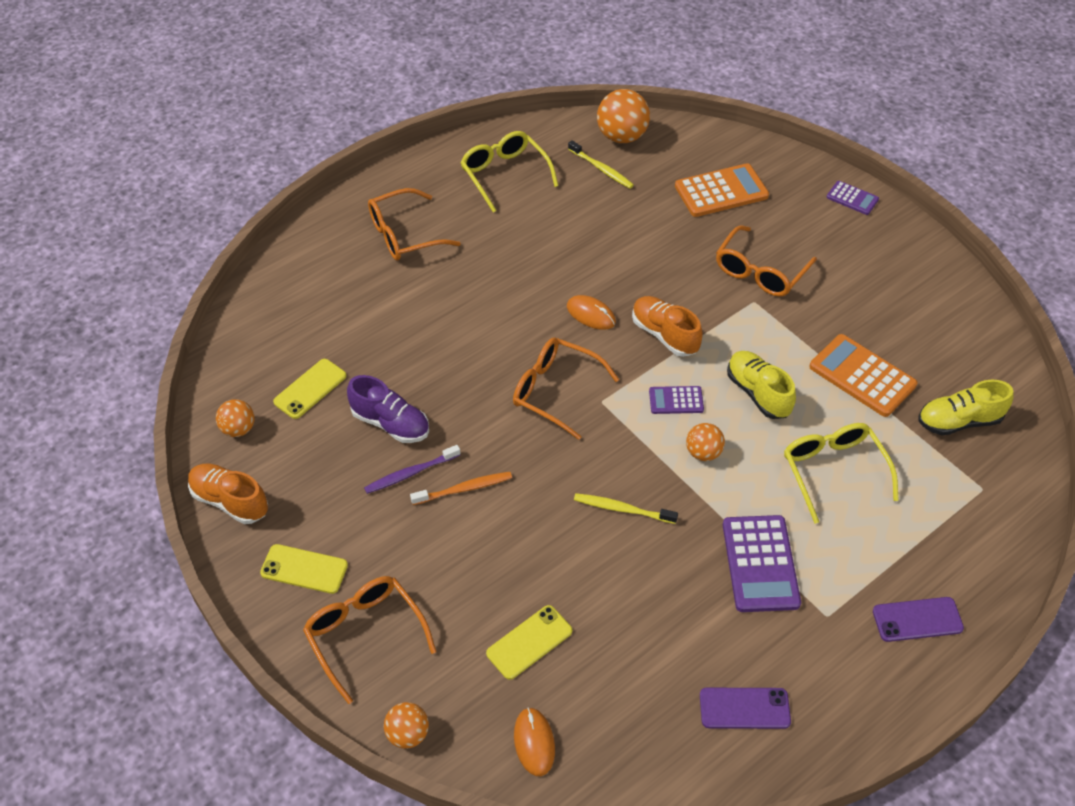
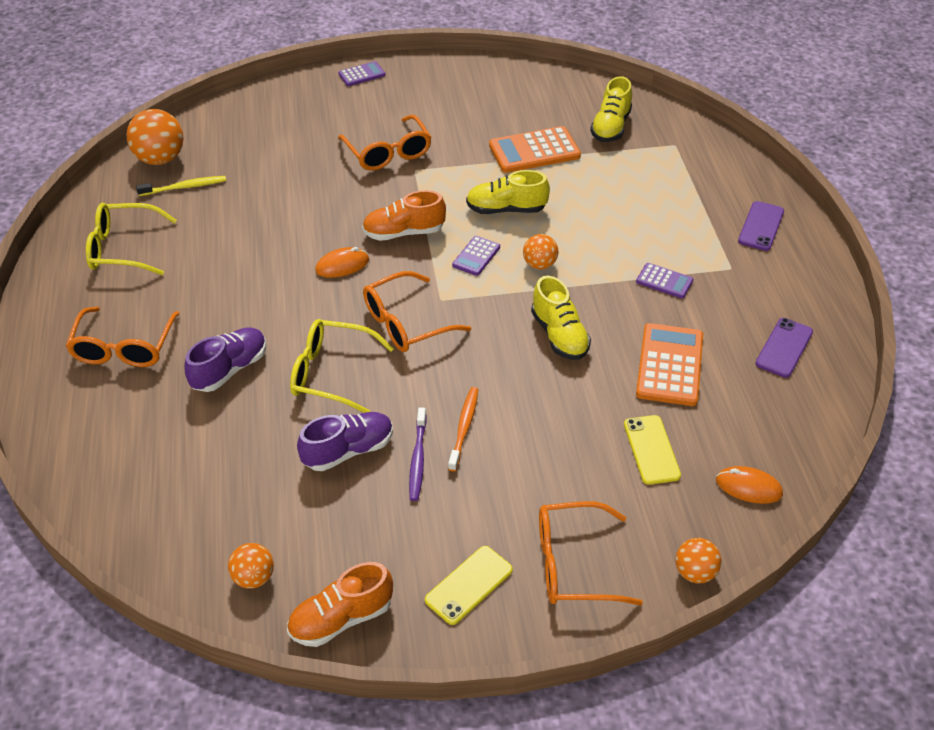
camera: 60 degrees left, 5 degrees down
yellow phone [273,359,346,419] -> none
yellow toothbrush [574,493,678,524] -> yellow shoe [531,276,591,360]
orange calculator [675,163,769,217] -> orange calculator moved to [636,323,703,406]
purple calculator [723,515,801,612] -> purple calculator [636,263,693,299], size x0.55
yellow glasses [784,423,899,524] -> yellow glasses moved to [290,319,394,413]
none -> purple shoe [184,328,266,392]

